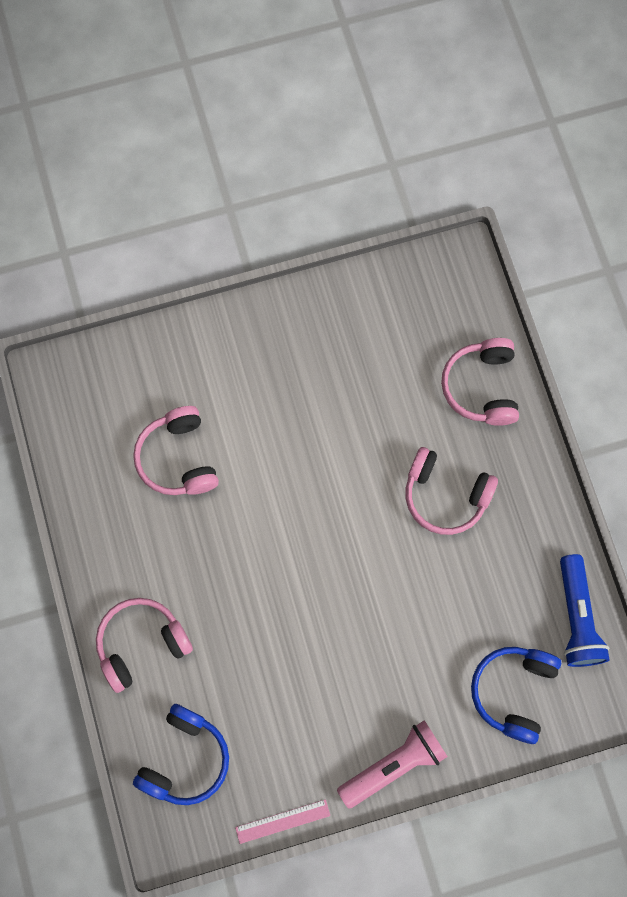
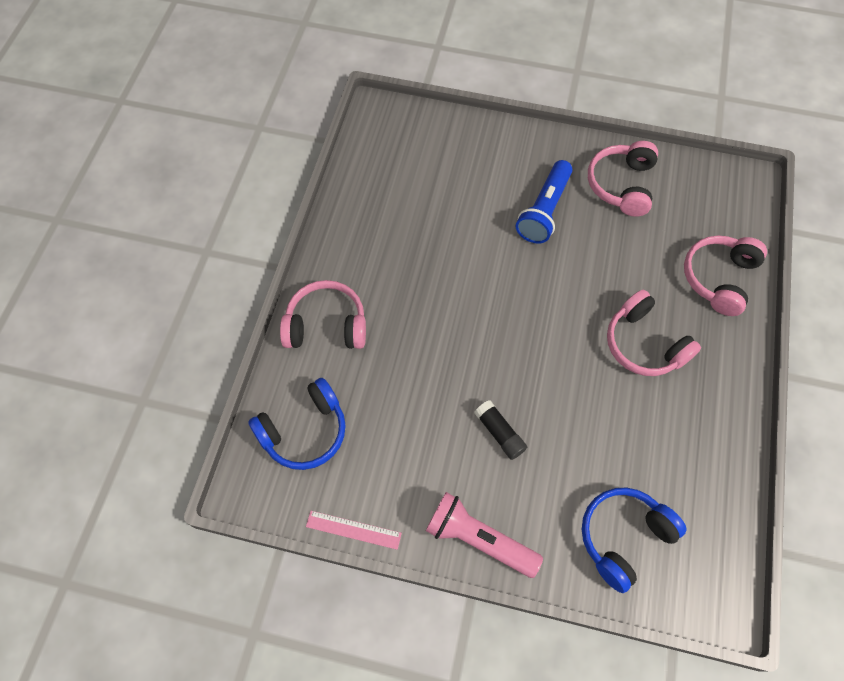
camera: 30 degrees right, 10 degrees down
pink headphones [133,406,219,495] -> pink headphones moved to [588,141,658,217]
pink flashlight [337,720,448,809] -> pink flashlight turned 150 degrees counterclockwise [426,492,543,578]
blue flashlight [560,554,610,667] -> blue flashlight moved to [516,160,573,244]
none -> black glue stick [474,400,527,460]

